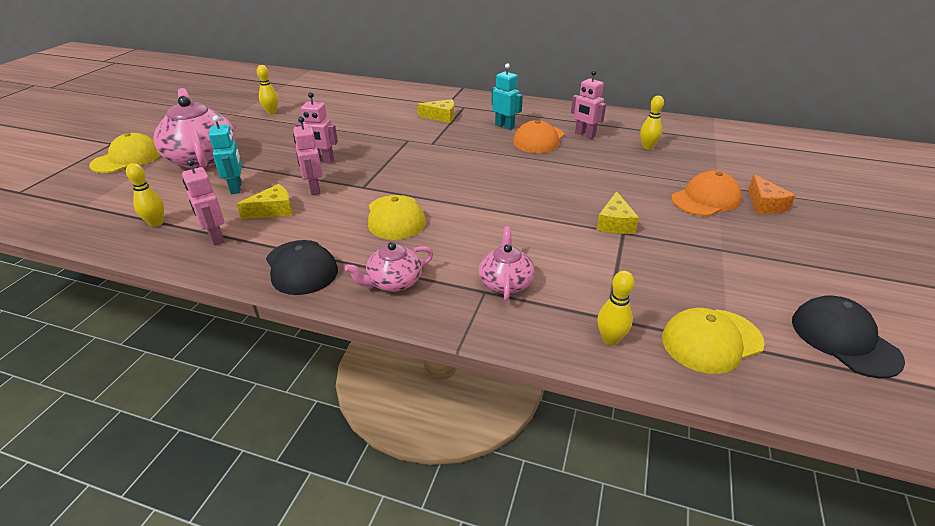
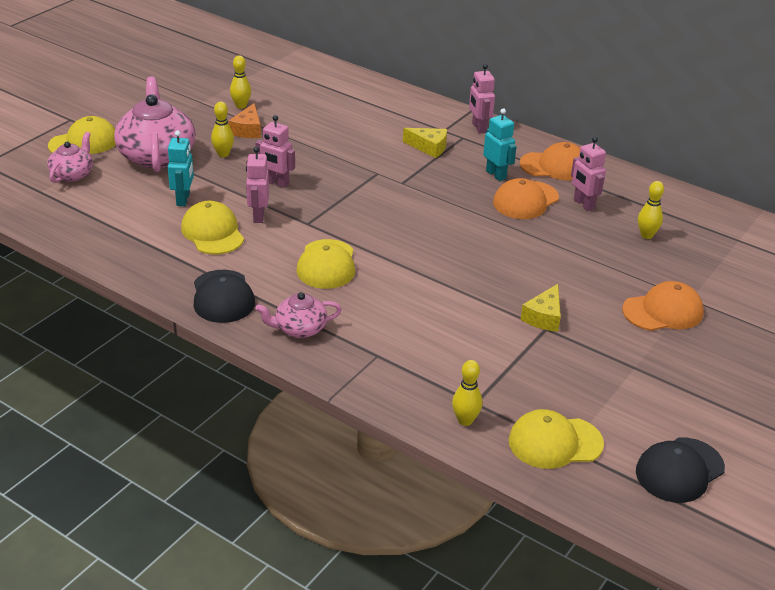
camera: 15 degrees right, 0 degrees up
yellow bowling pin [126,163,164,227] -> yellow bowling pin moved to [211,102,234,157]
pink robot [182,159,225,246] -> pink robot moved to [469,64,495,134]
yellow cheese [237,184,292,219] -> yellow cap [181,201,244,254]
pink teapot [479,226,535,301] -> pink teapot moved to [47,132,93,183]
orange cheese [748,174,796,214] -> orange cheese moved to [229,103,261,138]
black cap [792,295,905,378] -> black cap turned 120 degrees counterclockwise [636,437,725,503]
none -> orange cap [520,142,580,180]

